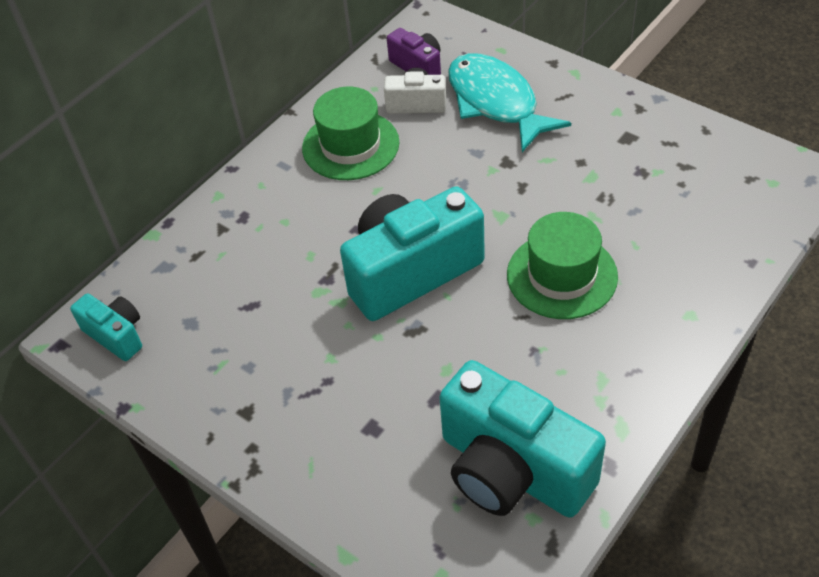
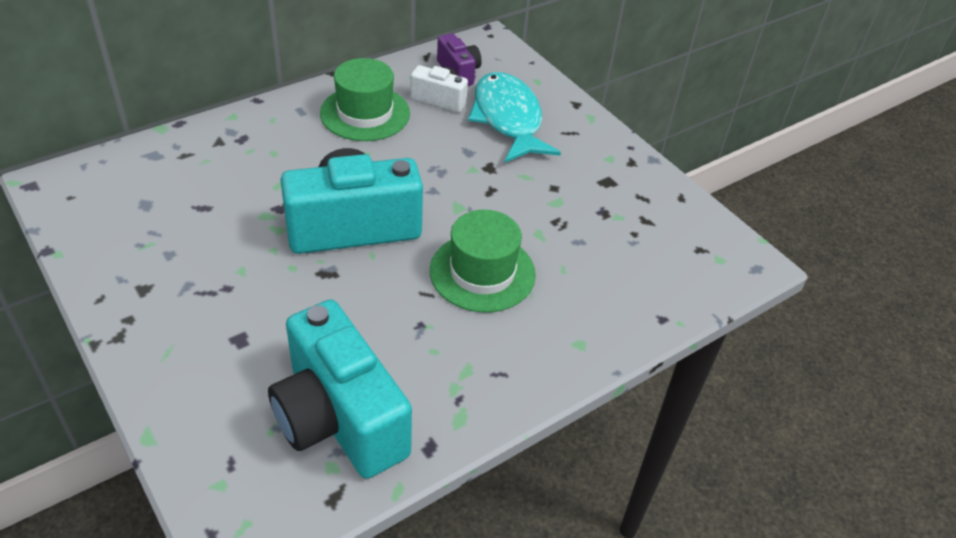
camera: 10 degrees right, 5 degrees down
turquoise camera [70,293,142,361] -> none

